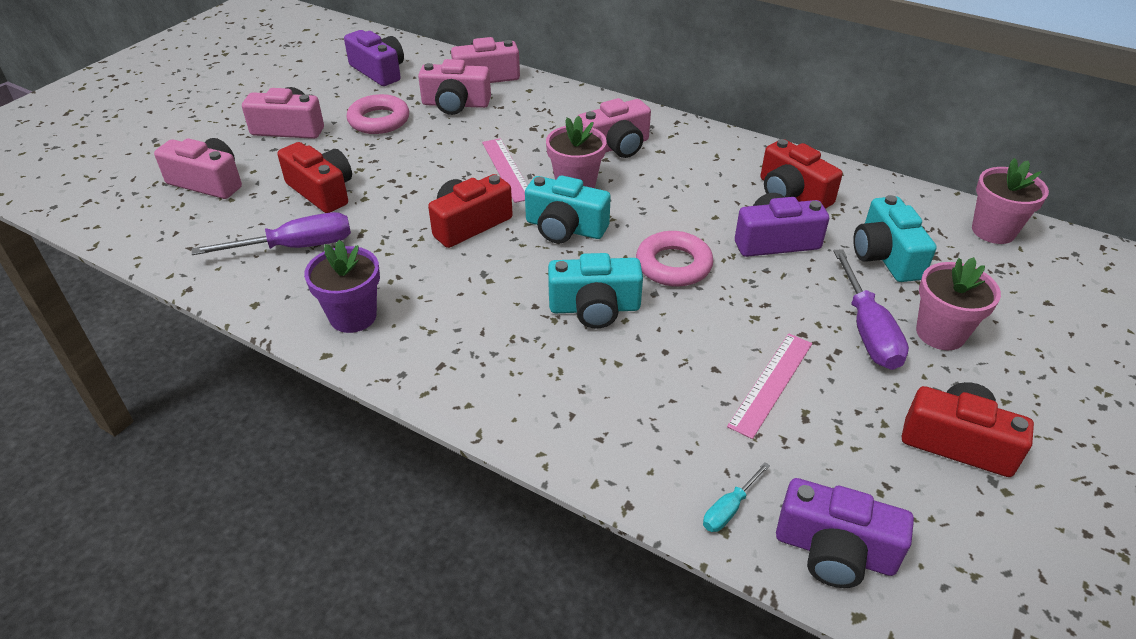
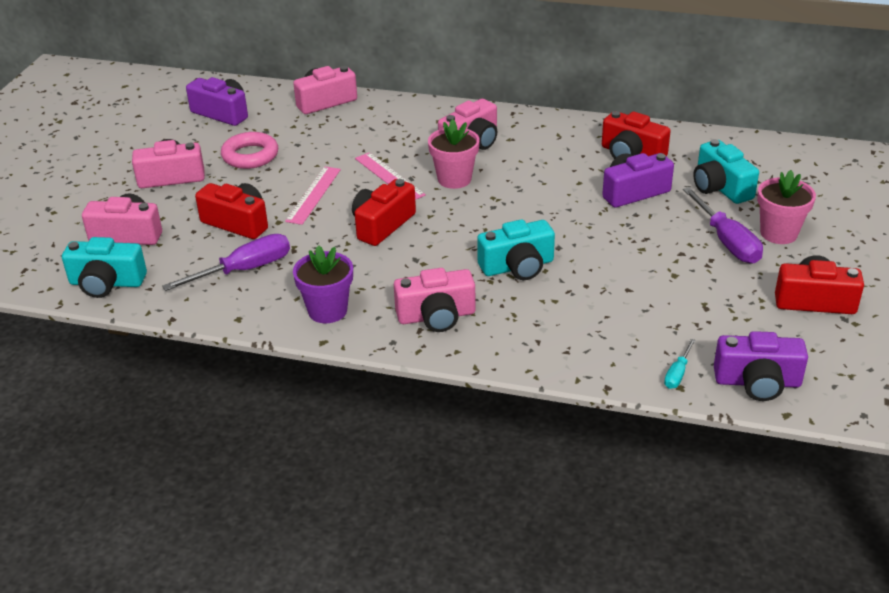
camera: 15 degrees left, 5 degrees down
pink camera [418,59,491,115] -> pink camera moved to [394,268,476,332]
turquoise camera [525,175,611,244] -> turquoise camera moved to [62,237,147,298]
pink ring [636,231,713,287] -> none
pink ruler [727,334,812,439] -> pink ruler moved to [285,166,341,225]
pink flower pot [972,158,1049,244] -> none

